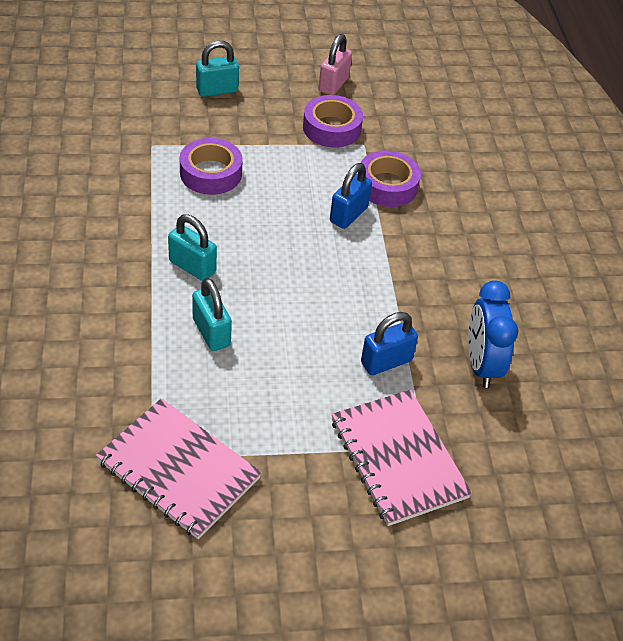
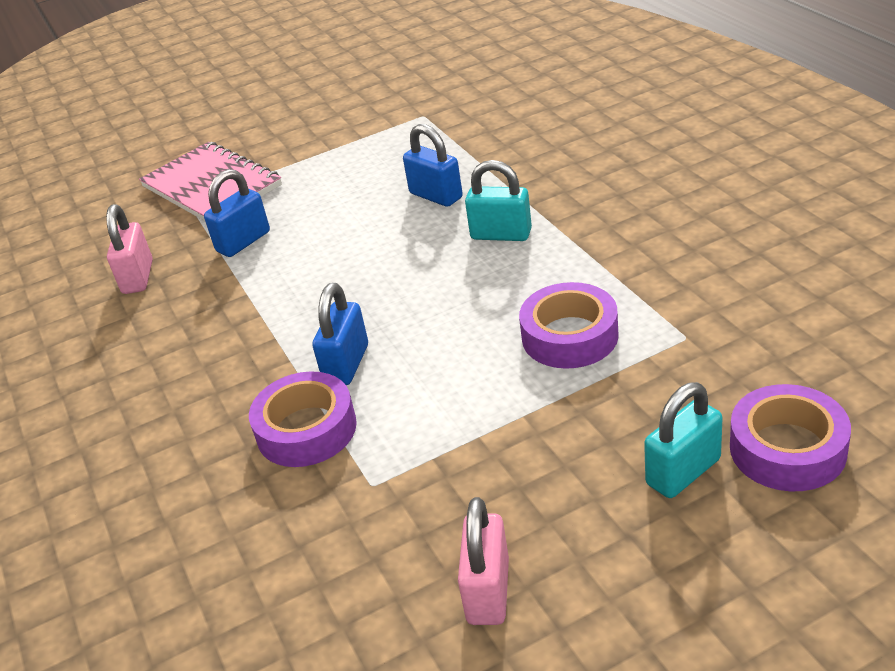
camera: 170 degrees right, 10 degrees down
pink notebook [96,398,262,539] -> none
turquoise padlock [192,278,232,351] -> blue padlock [403,124,463,207]
purple tape [303,95,363,147] -> purple tape moved to [730,384,851,491]
blue clock [468,280,518,388] -> pink padlock [106,204,153,294]

